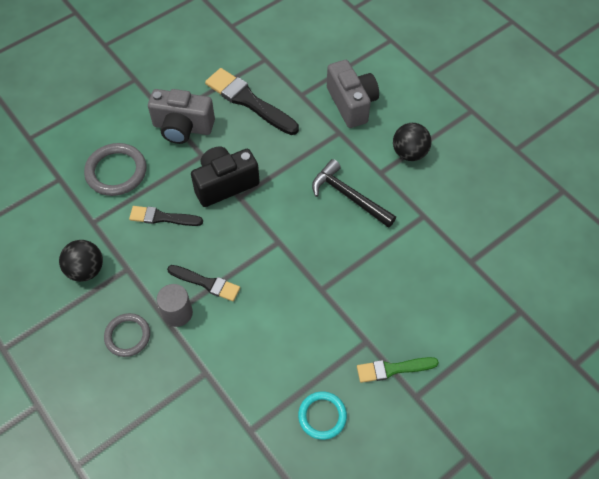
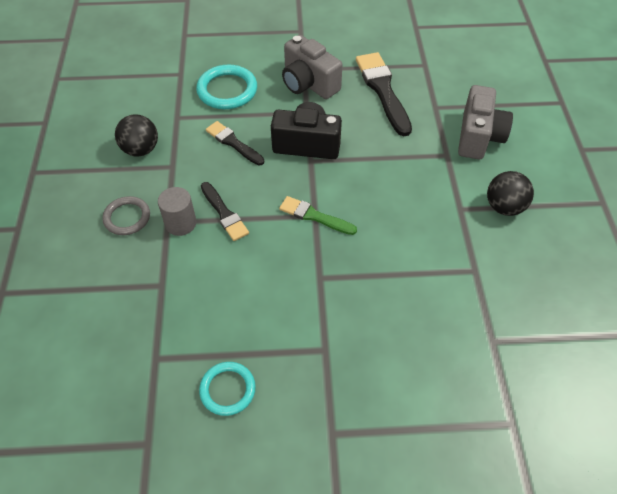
camera: 35 degrees right, 5 degrees down
grey ring [84,143,146,196] -> turquoise ring [196,65,257,109]
black hammer [312,159,396,228] -> none
green brush [357,357,439,383] -> green brush moved to [279,196,357,235]

